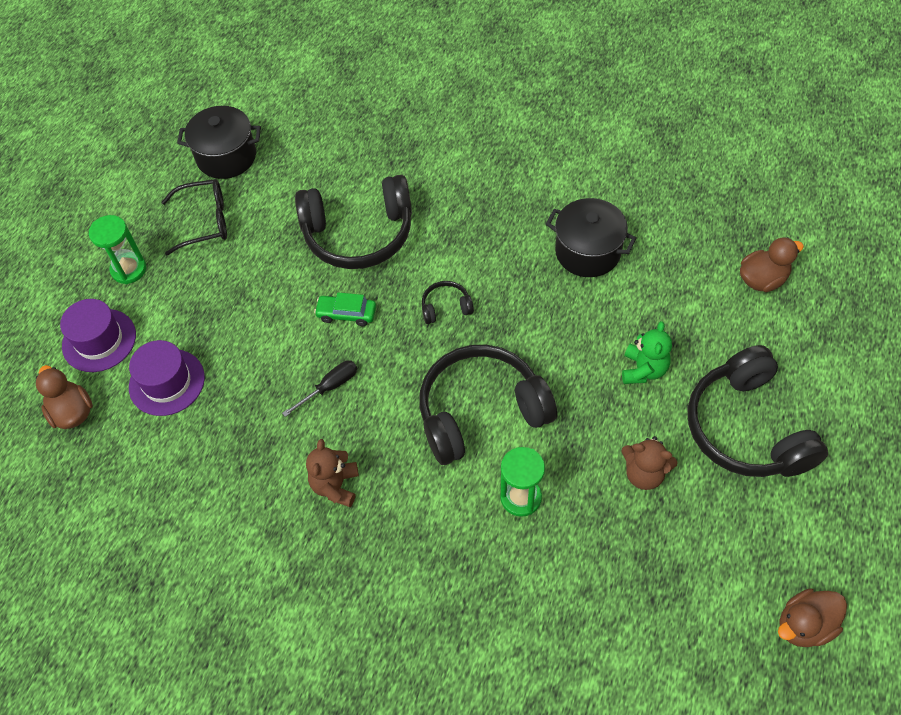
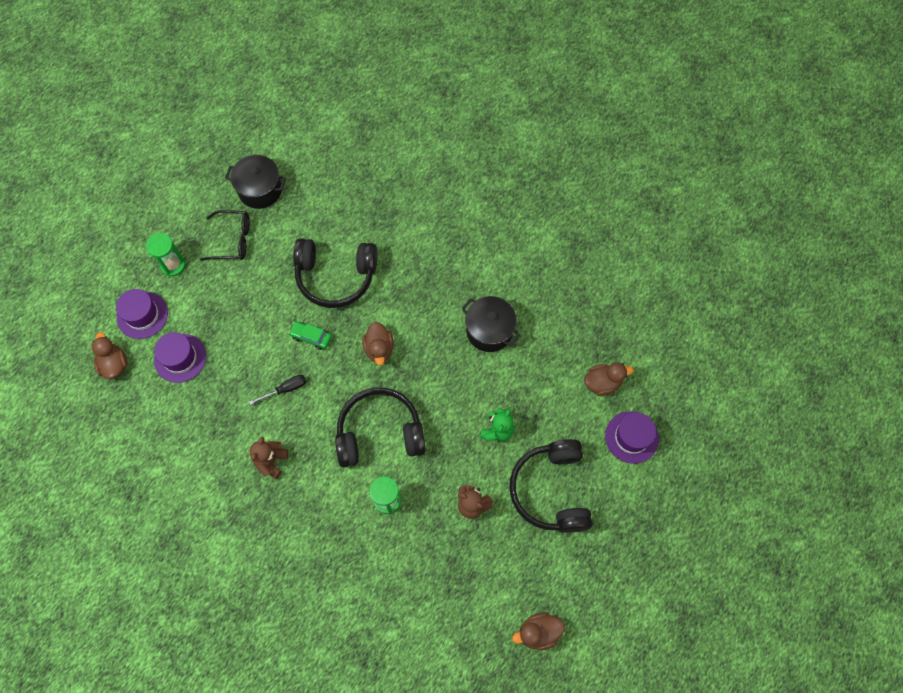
camera: 10 degrees right, 10 degrees up
black headphones [422,281,474,324] -> brown duck [362,322,394,365]
none -> purple hat [605,411,659,464]

